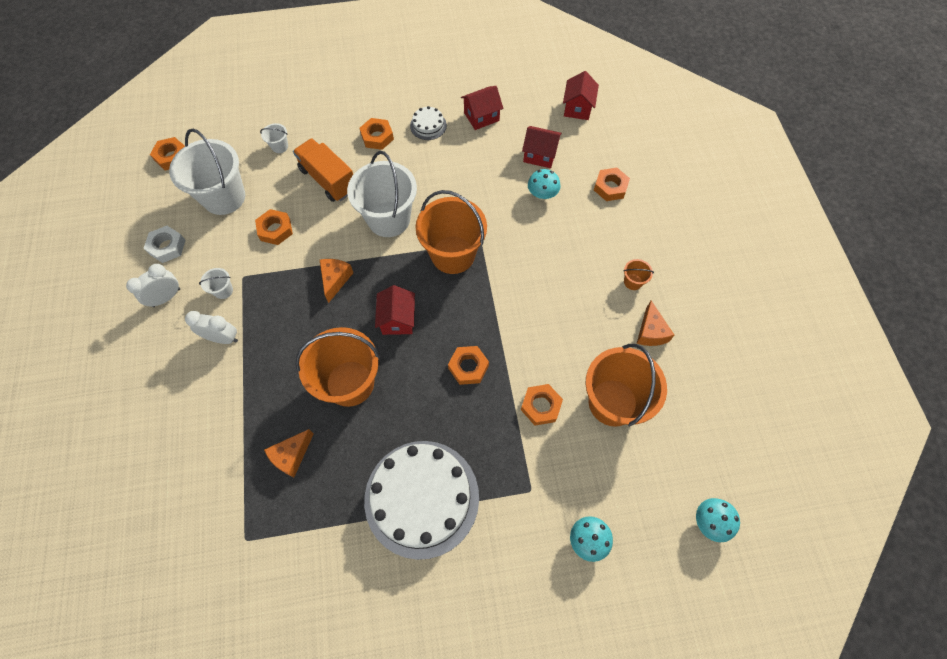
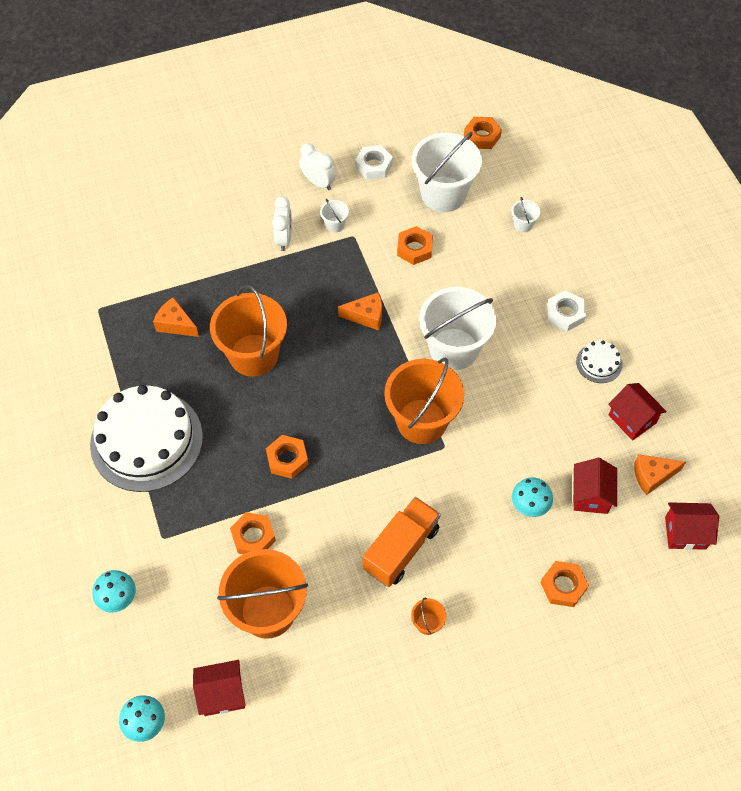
camera: 80 degrees right, 5 degrees down
orange truck [293,138,353,202] -> orange truck moved to [363,497,441,587]
orange nut [359,118,394,150] -> white nut [547,291,586,331]
red house [375,285,415,335] -> red house moved to [193,660,246,716]
orange cheese [637,300,674,346] -> orange cheese moved to [634,454,686,495]

